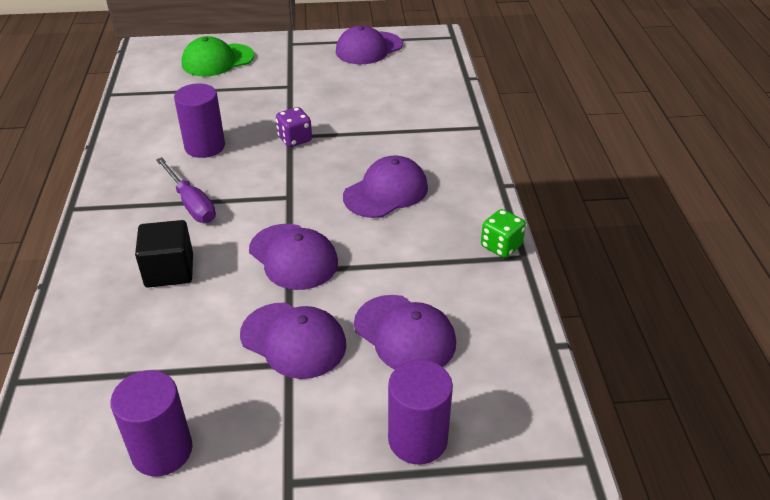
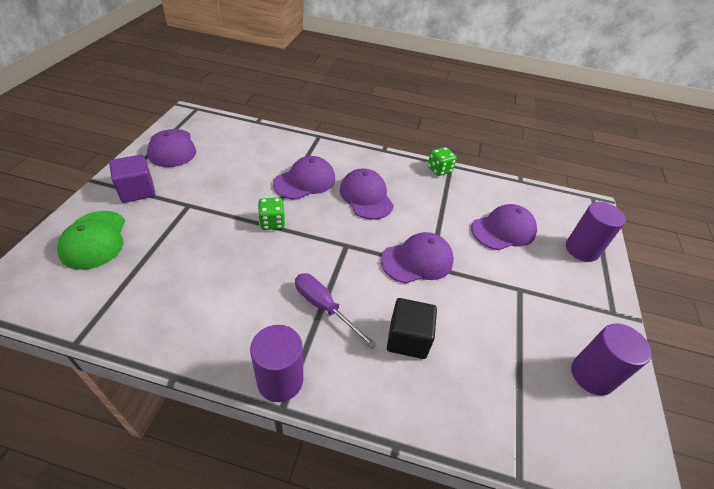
camera: 75 degrees left, 5 degrees up
purple screwdriver [156,157,216,223] -> purple screwdriver turned 120 degrees counterclockwise [295,273,377,348]
purple cylinder [174,83,225,158] -> purple cylinder moved to [250,325,303,402]
purple cap [240,302,346,379] -> purple cap moved to [273,156,335,200]
purple dice [276,107,312,147] -> green dice [258,198,285,230]
none -> purple cube [109,155,156,203]

